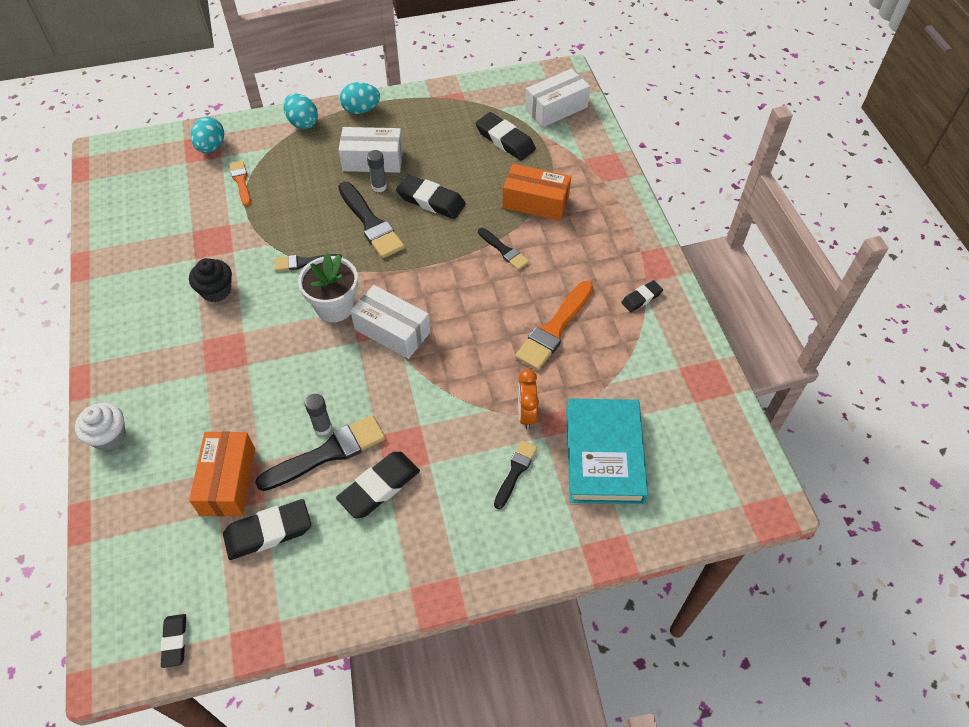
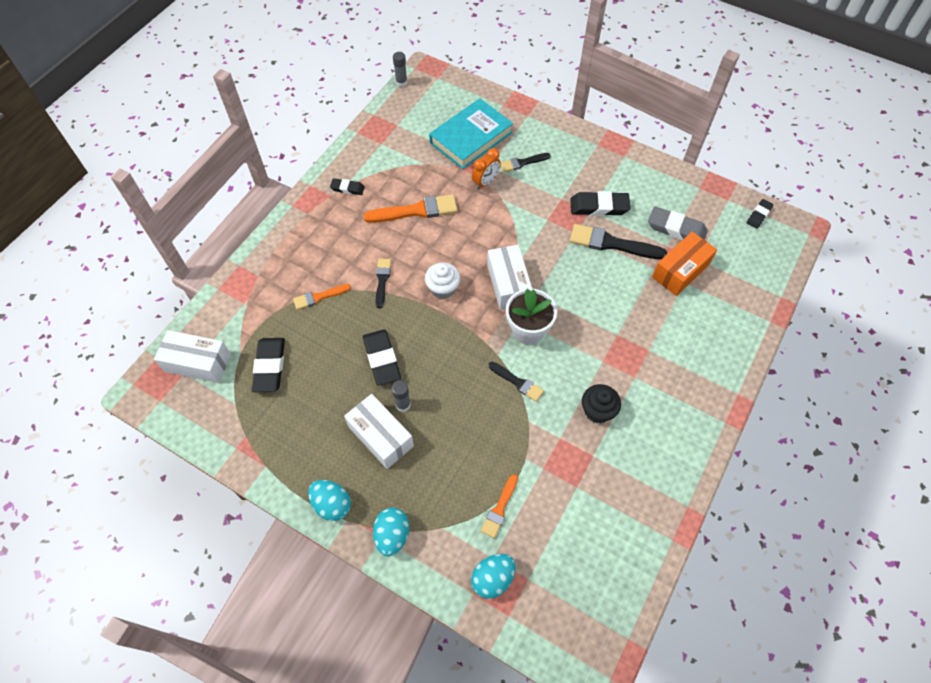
camera: 135 degrees left, 5 degrees up
white cupcake [75,403,126,451] -> white cupcake moved to [425,263,460,299]
black eraser [223,499,311,560] -> grey eraser [648,206,708,240]
grey glue stick [305,394,332,436] -> grey glue stick moved to [393,52,407,87]
black brush [338,182,405,258] -> none
orange box [503,164,571,221] -> orange brush [293,284,351,310]

